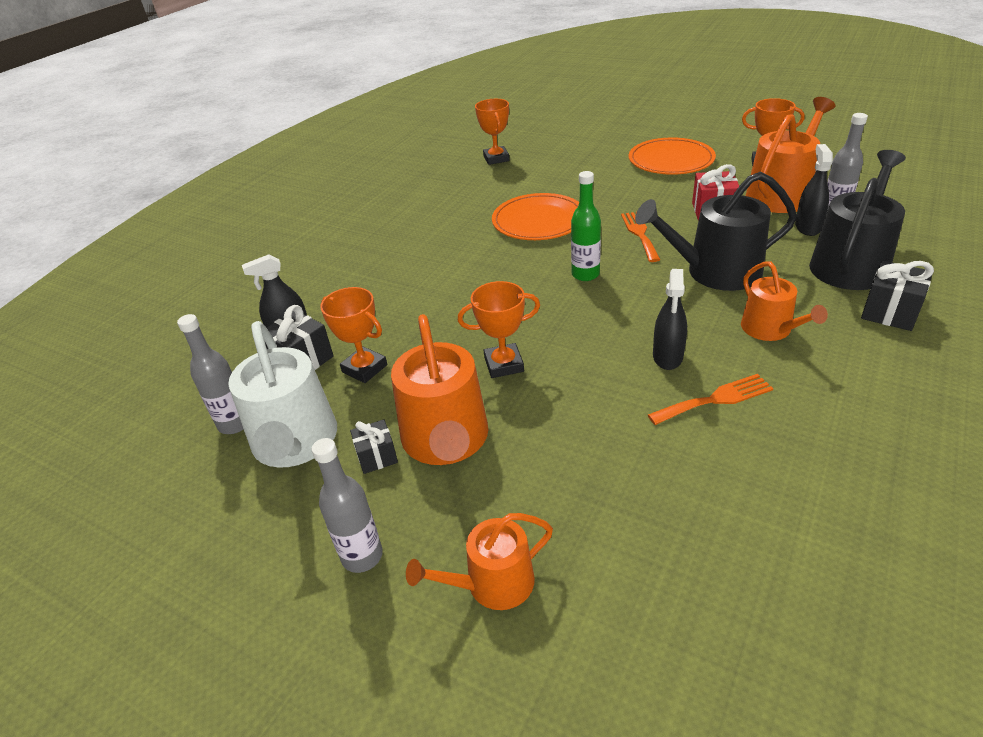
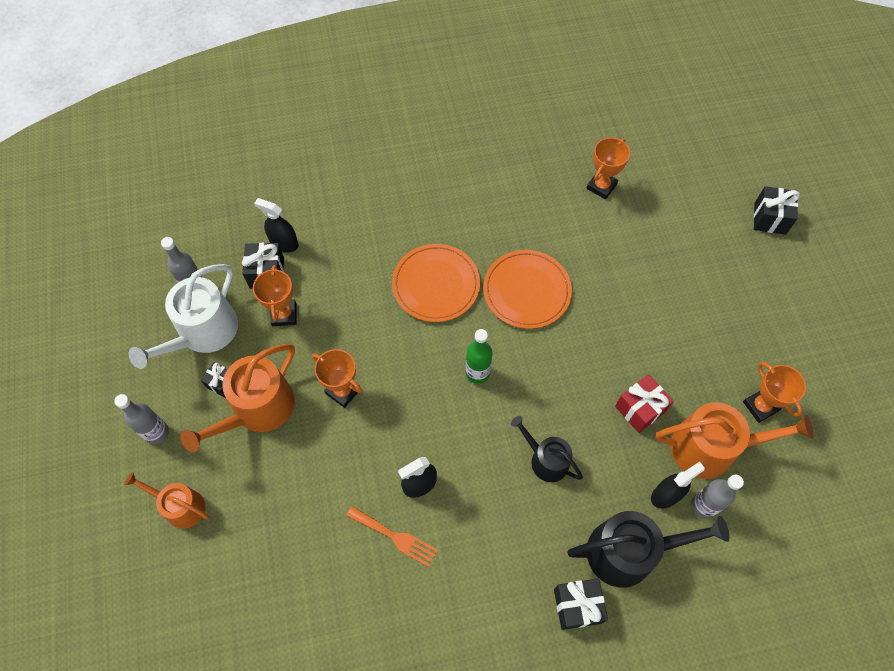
camera: 45 degrees right, 25 degrees up
orange fork [621,212,661,262] -> none
orange plate [629,137,716,175] -> orange plate moved to [392,244,480,322]
black watering can [635,172,797,291] -> black watering can [511,416,583,482], size x0.60
orange watering can [741,261,828,341] -> none
none -> black gift [754,186,800,235]

